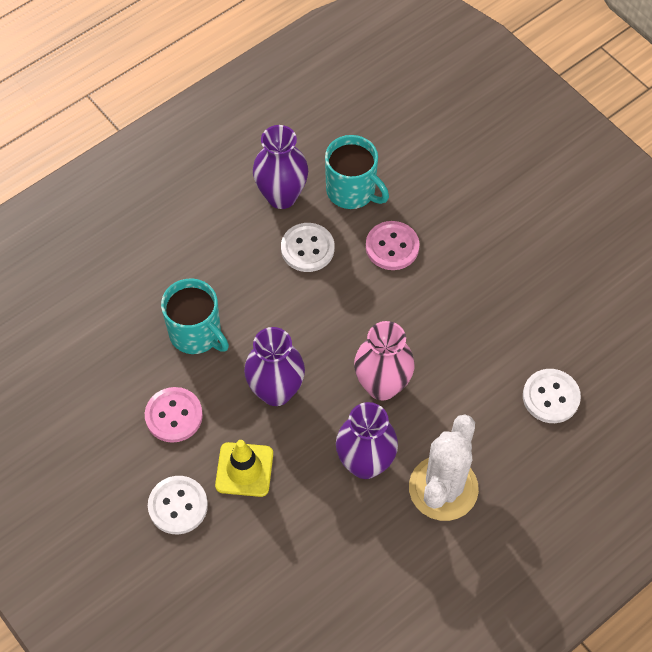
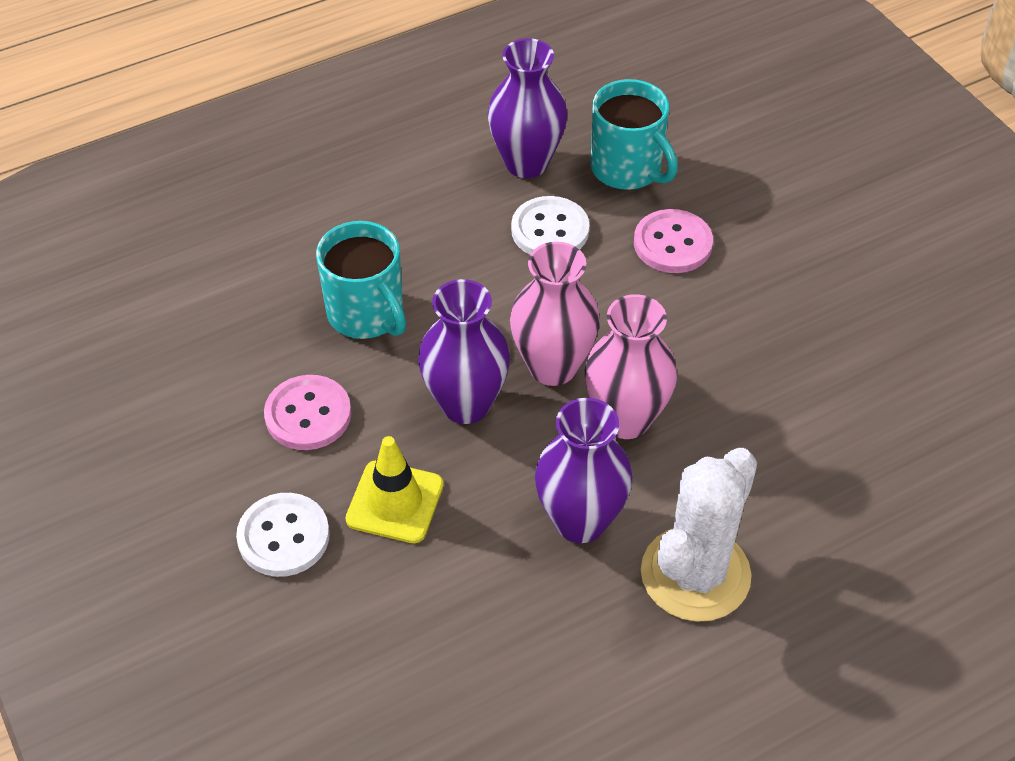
camera: 10 degrees right, 10 degrees down
white button [523,369,581,423] -> none
none -> pink vase [510,242,600,386]

